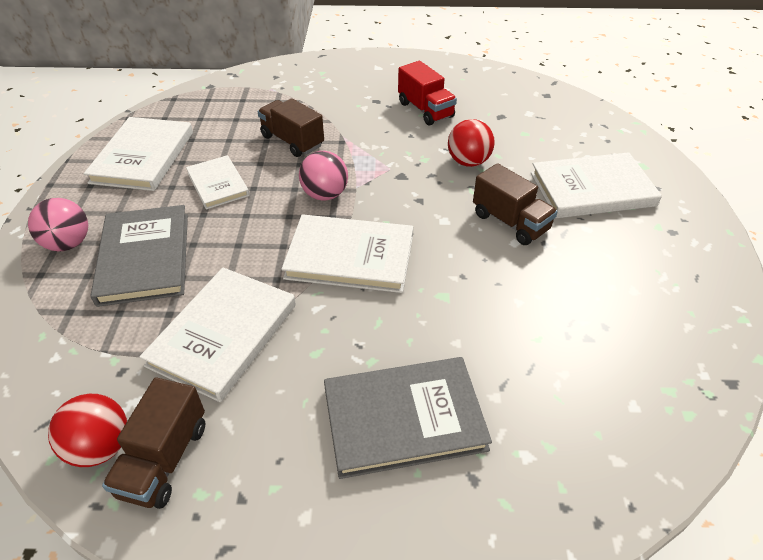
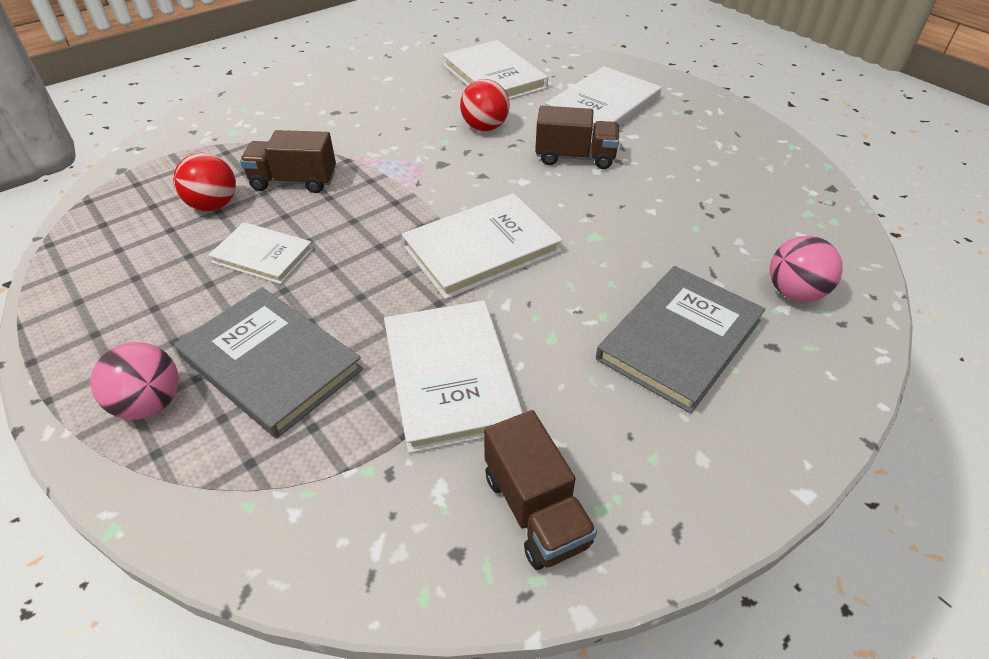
camera: 40 degrees left, 0 degrees up
red ball [48,394,127,467] -> red ball moved to [173,153,236,211]
white book [84,117,193,191] -> white book moved to [443,40,548,100]
pink ball [299,151,348,201] -> pink ball moved to [769,236,842,302]
red truck [398,61,457,125] -> none

